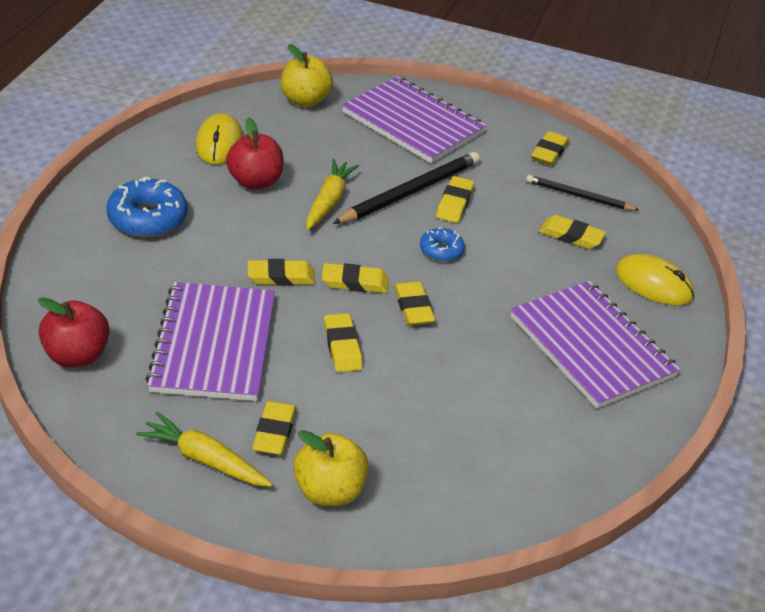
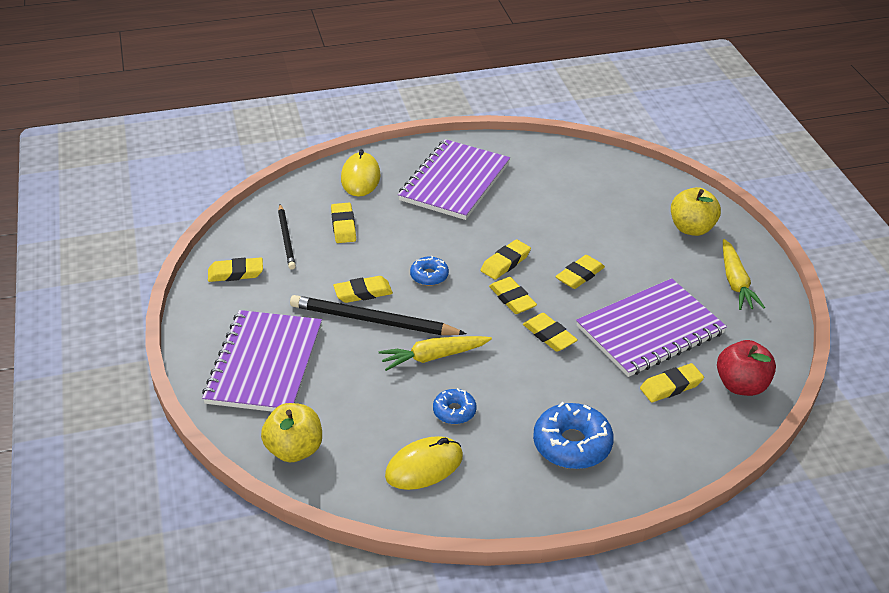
camera: 120 degrees left, 0 degrees up
red apple [226,117,284,190] -> blue donut [433,388,476,424]
yellow eraser [252,401,296,455] -> yellow eraser moved to [640,363,704,402]

